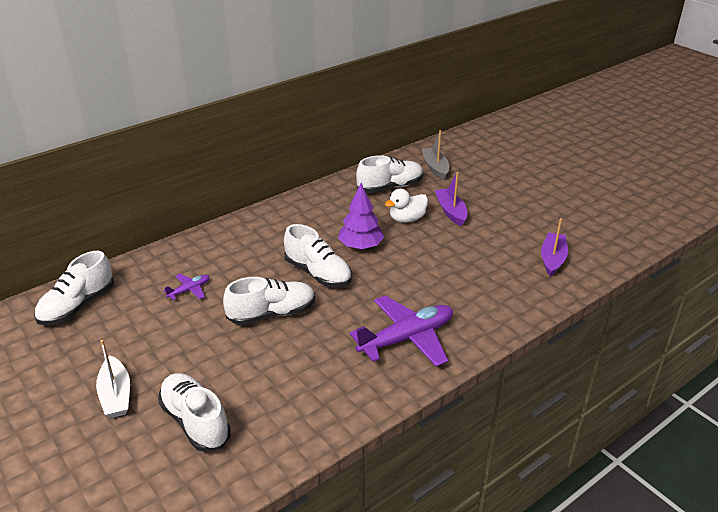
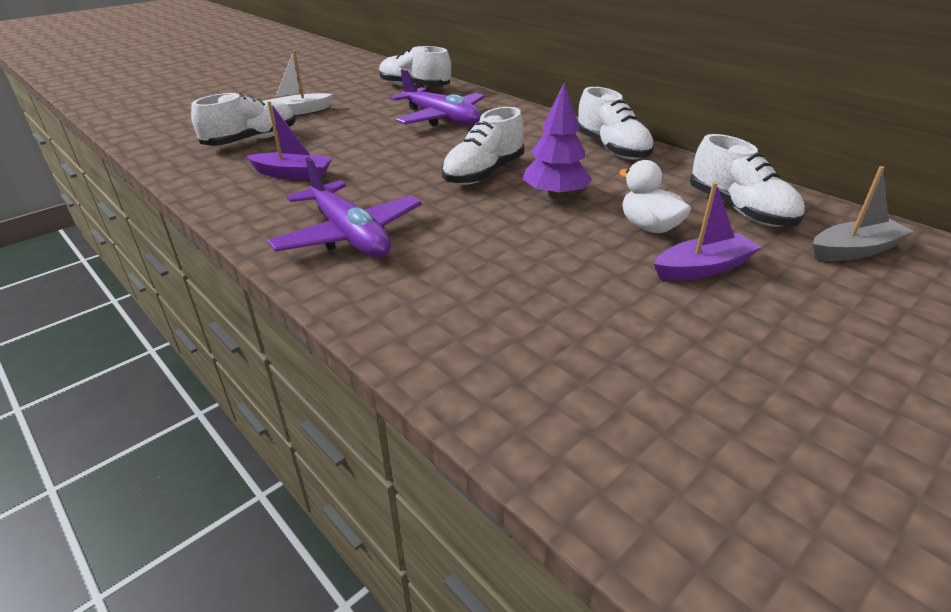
camera: 85 degrees right, 0 degrees up
purple plane [163,274,209,300] -> purple plane [390,69,485,127], size x2.15
white shoe [223,277,315,325] -> white shoe moved to [577,87,654,160]
purple boat [541,218,568,276] -> purple boat moved to [246,101,332,180]

